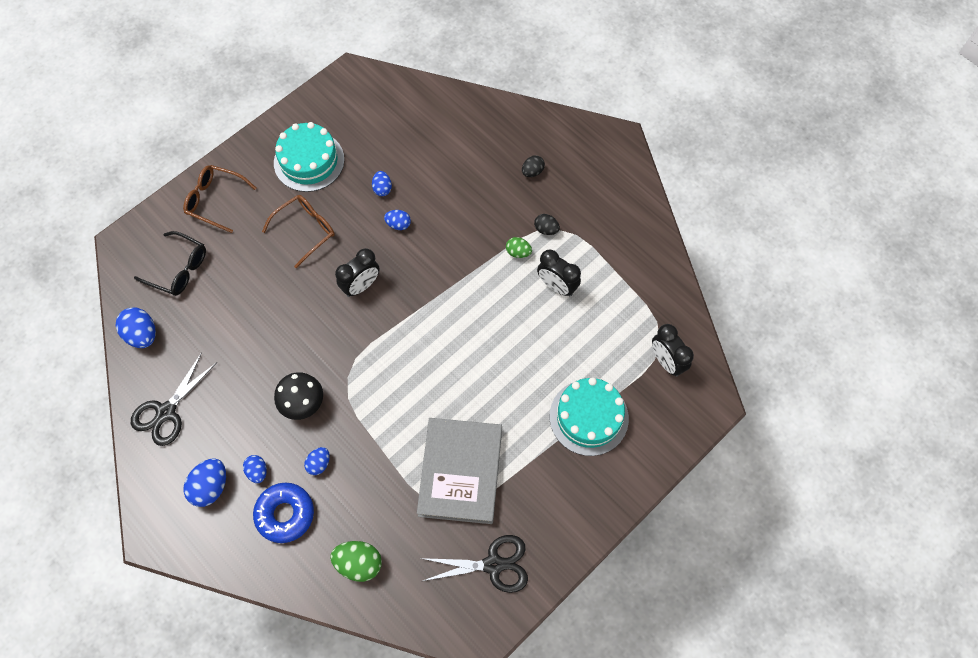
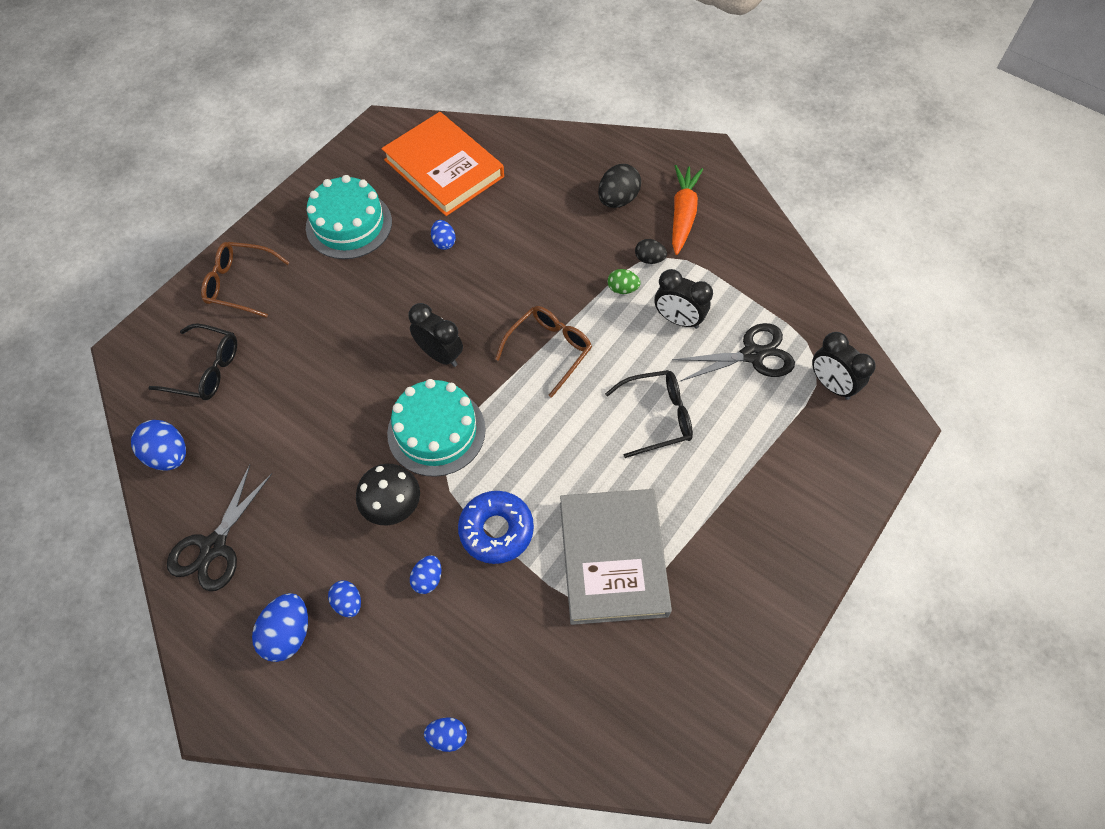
camera: 10 degrees left, 5 degrees down
blue donut [253,483,314,543] -> blue donut moved to [458,491,534,564]
brown glasses [262,195,335,268] -> brown glasses moved to [495,306,592,398]
green egg [330,541,382,582] -> none
black clock [335,248,380,297] -> black clock turned 90 degrees counterclockwise [408,303,463,367]
blue egg [384,210,411,230] -> blue egg moved to [424,717,467,752]
black scissors [420,535,528,593] -> black scissors moved to [672,323,795,382]
black egg [522,155,545,177] -> black egg [598,164,641,208], size x1.65
turquoise cake [550,377,629,456] -> turquoise cake moved to [387,379,486,477]
none -> orange book [382,112,504,216]
none -> black glasses [605,370,693,458]
none -> orange carrot [672,165,703,255]

